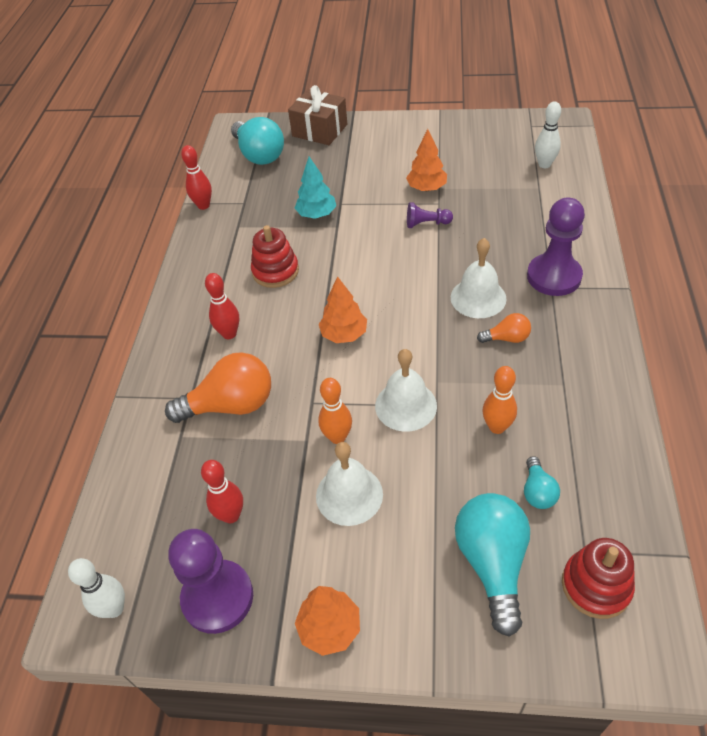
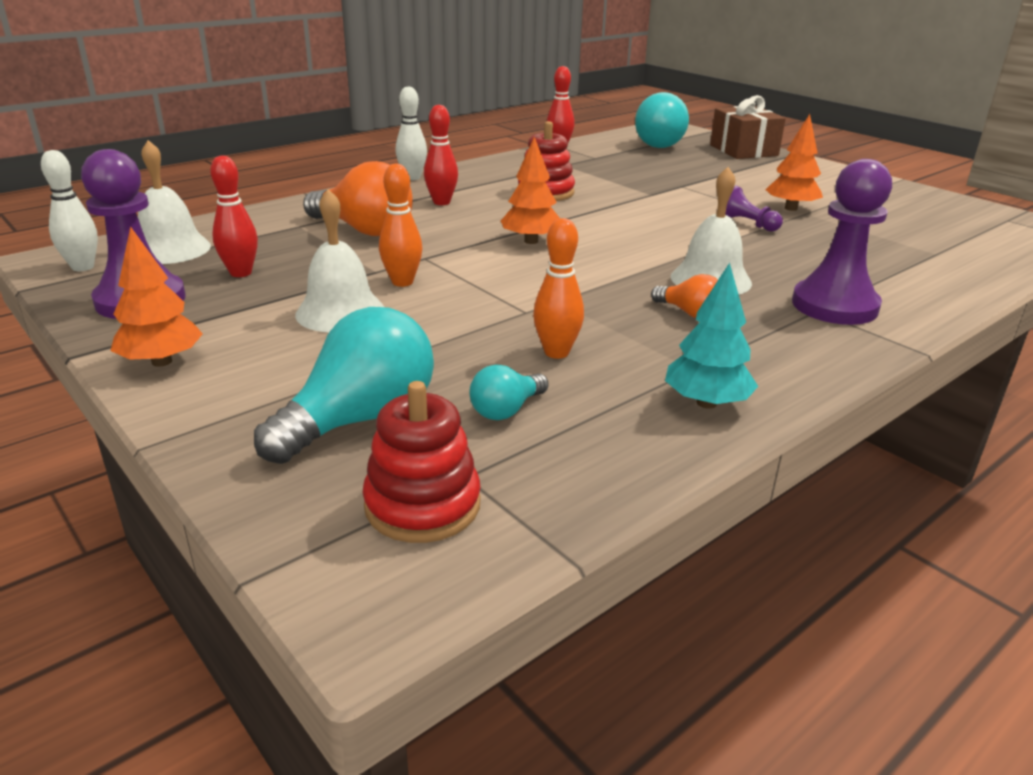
camera: 40 degrees right, 20 degrees down
turquoise tree [295,156,336,219] -> turquoise tree moved to [665,263,758,409]
white bell [375,349,437,432] -> white bell moved to [138,140,211,264]
white bowling pin [535,101,561,168] -> white bowling pin moved to [396,86,427,180]

